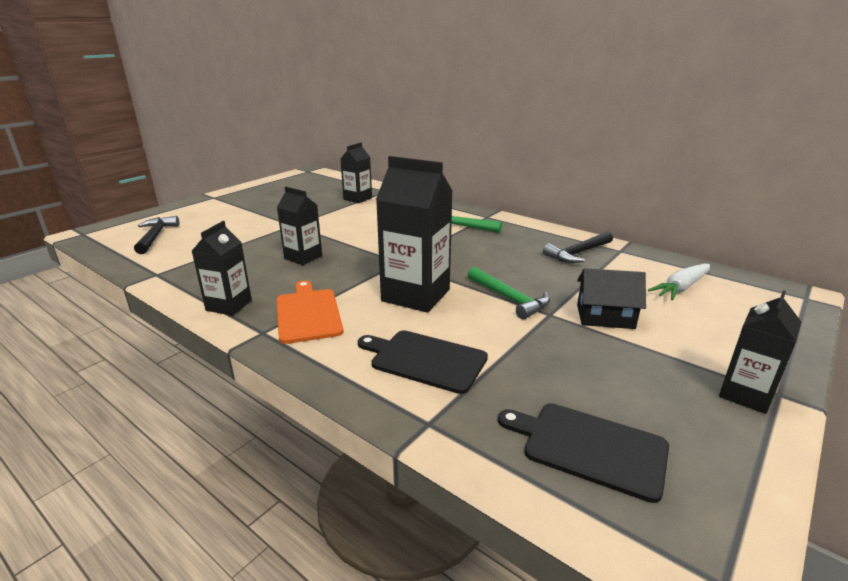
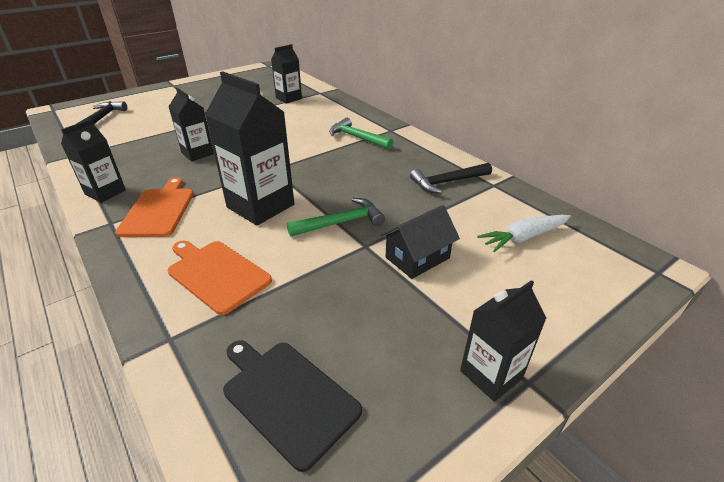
camera: 15 degrees right, 10 degrees up
black cutting board [358,330,488,394] -> orange cutting board [168,241,272,315]
green hammer [468,267,550,319] -> green hammer turned 90 degrees counterclockwise [287,198,385,237]
black house [577,268,646,329] -> black house turned 60 degrees counterclockwise [380,205,460,279]

